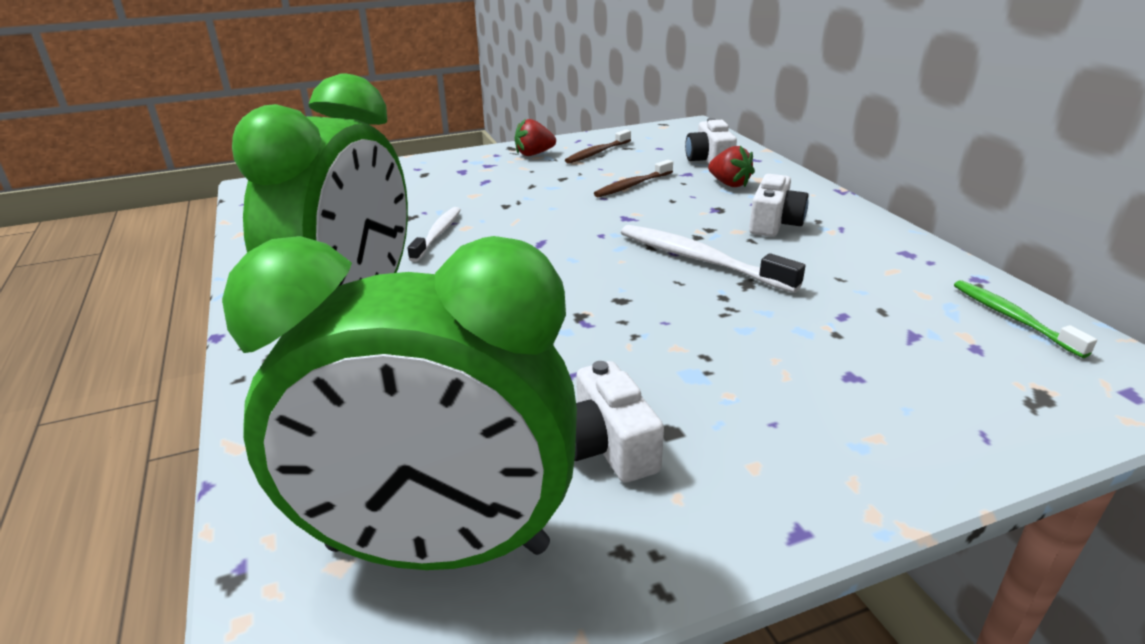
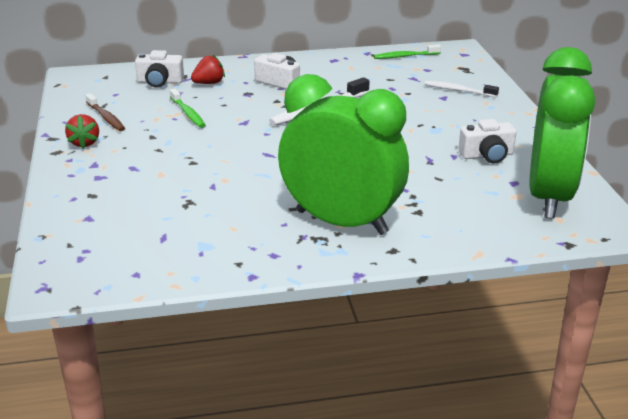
camera: 80 degrees left, 0 degrees up
white toothbrush [407,207,461,262] -> white toothbrush moved to [424,81,499,97]
brown toothbrush [594,160,673,197] -> green toothbrush [170,88,206,128]

